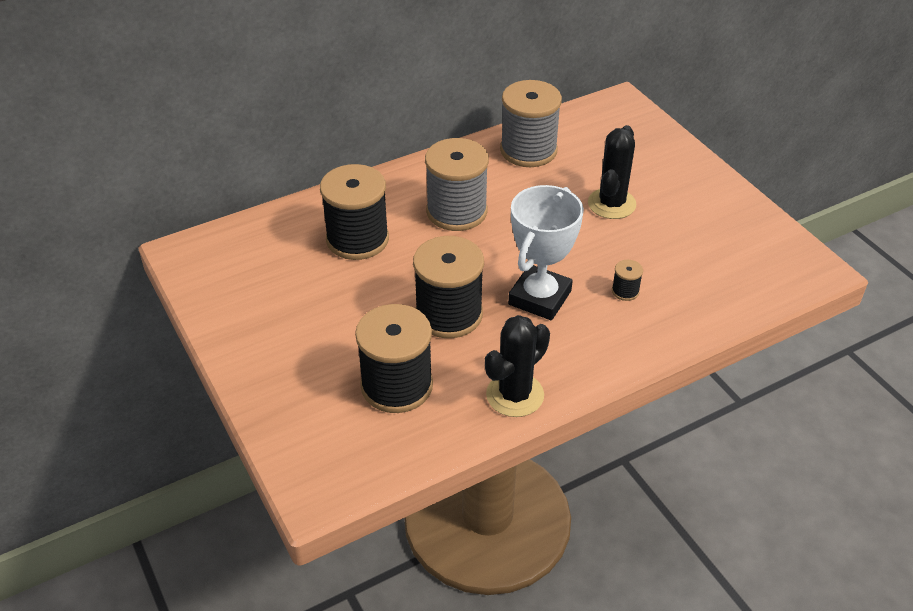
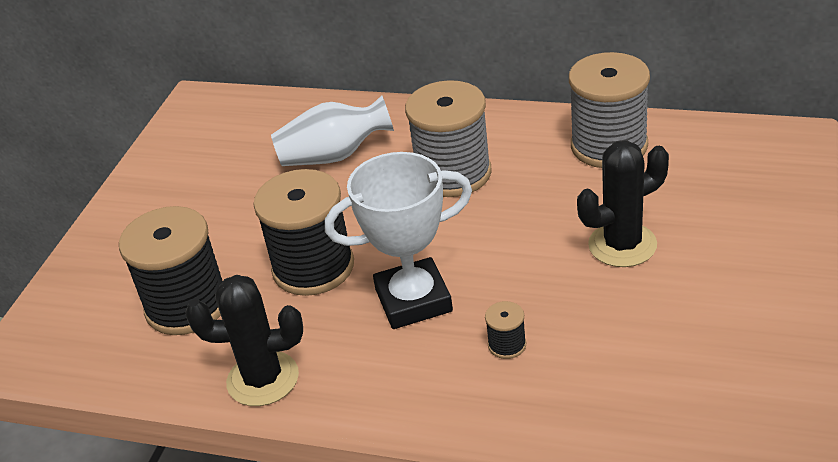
camera: 50 degrees right, 5 degrees down
black spool [320,164,389,260] -> white vase [271,96,394,166]

